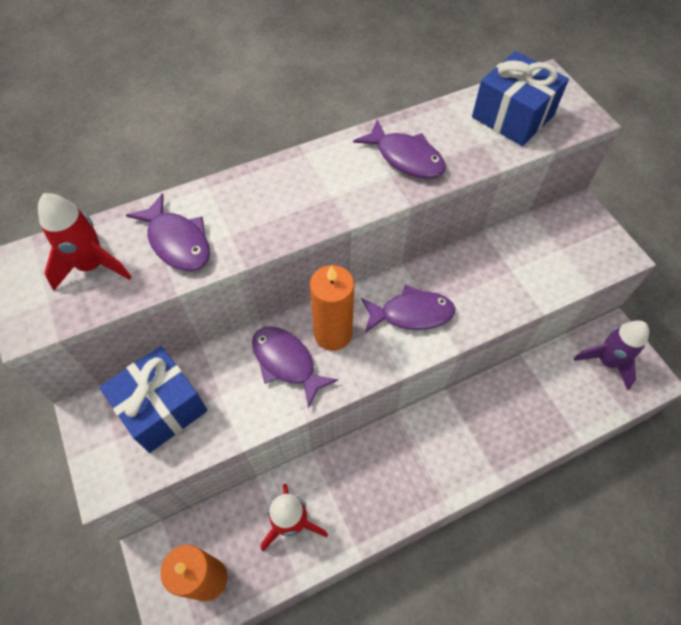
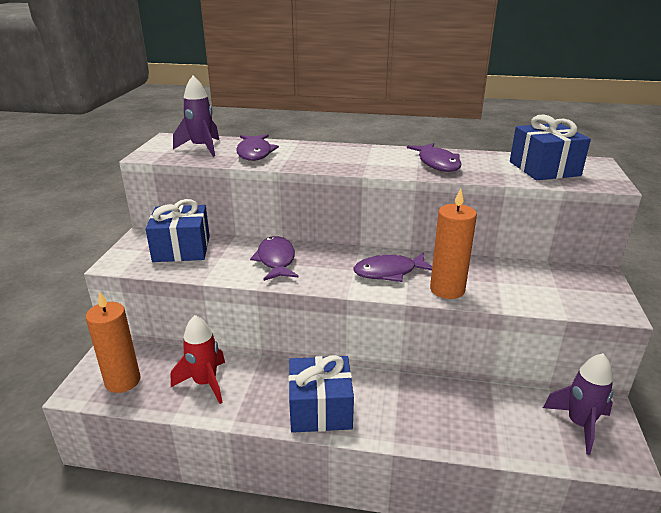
camera: 35 degrees right, 30 degrees down
red rocket [38,193,131,291] -> purple rocket [173,76,219,157]
orange candle [310,265,354,351] -> orange candle moved to [430,188,477,299]
purple fish [361,285,455,333] -> purple fish turned 135 degrees clockwise [354,253,432,282]
none -> blue gift [288,355,354,433]

